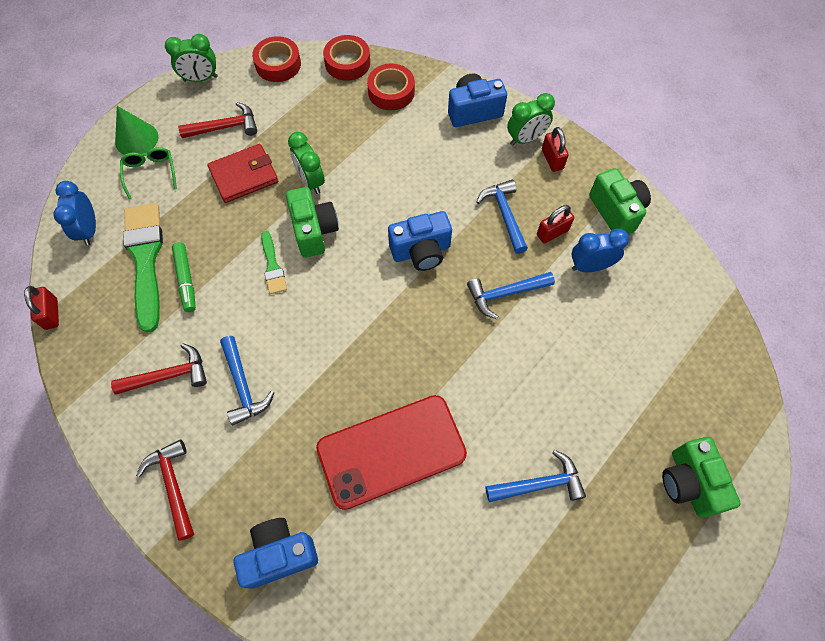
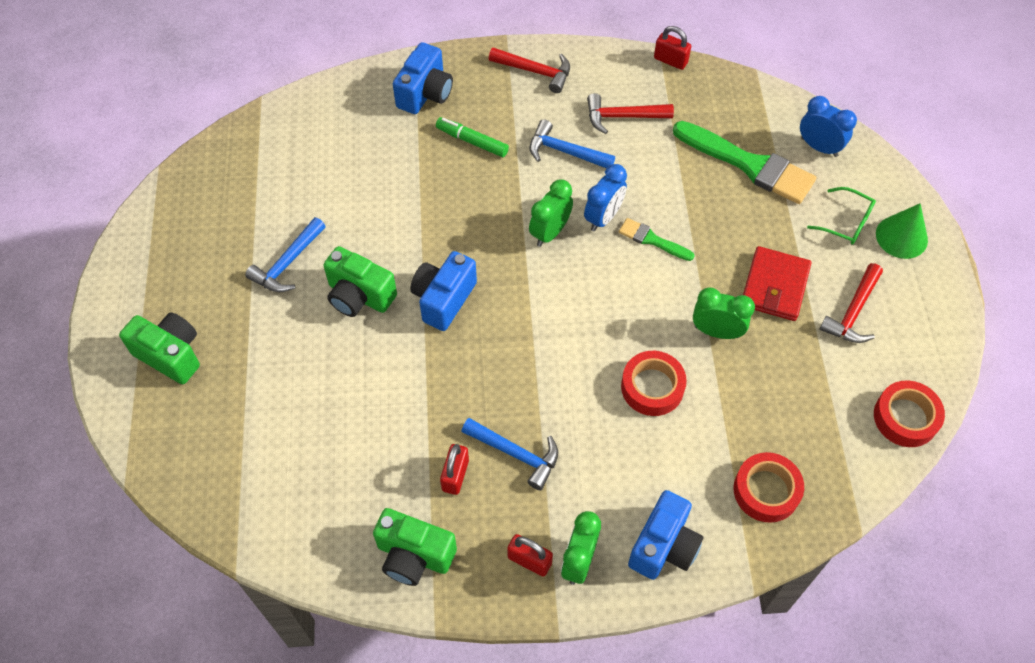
camera: 135 degrees right, 5 degrees down
red padlock [24,286,59,330] -> red padlock moved to [654,26,691,70]
red hammer [111,343,207,395] -> red hammer turned 60 degrees clockwise [587,93,674,134]
green clock [165,34,218,82] -> green clock moved to [529,179,573,247]
green marker [172,242,196,312] -> green marker moved to [436,117,509,157]
green camera [286,187,339,258] -> green camera moved to [323,246,397,317]
red phone [316,395,467,510] -> none
red tape [323,35,370,81] -> red tape moved to [621,351,687,416]
blue camera [388,211,452,271] -> blue camera moved to [410,251,477,331]
blue hammer [467,272,555,319] -> none
blue clock [571,229,629,272] -> blue clock moved to [584,164,627,231]

